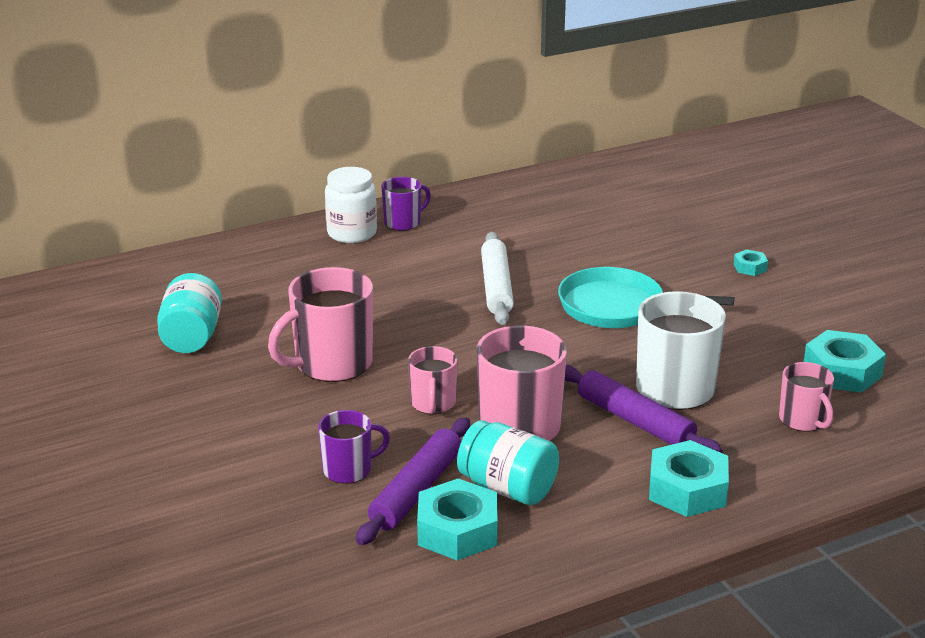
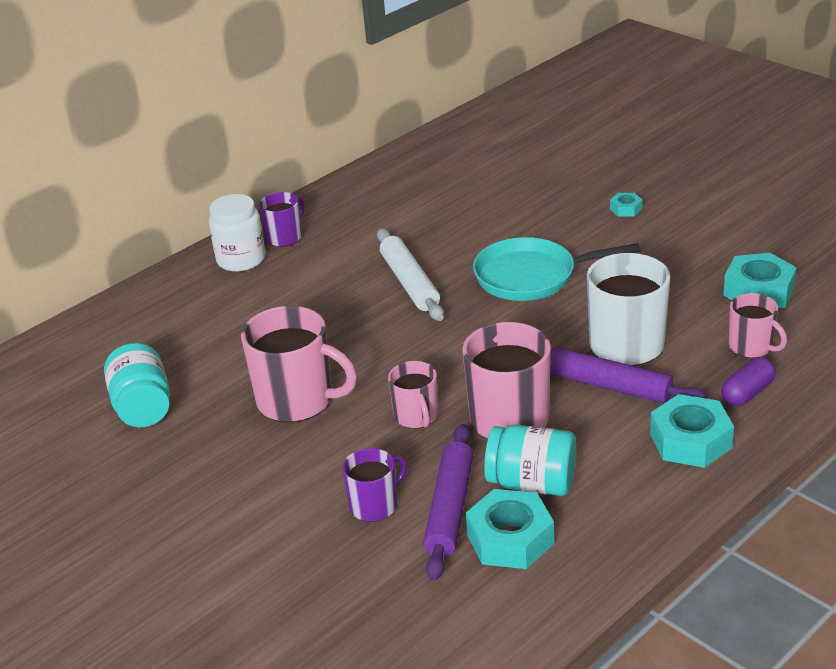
camera: 15 degrees left, 5 degrees up
pink mug [268,267,373,382] -> pink mug turned 105 degrees counterclockwise [241,306,357,423]
none -> purple capsule [721,357,776,406]

